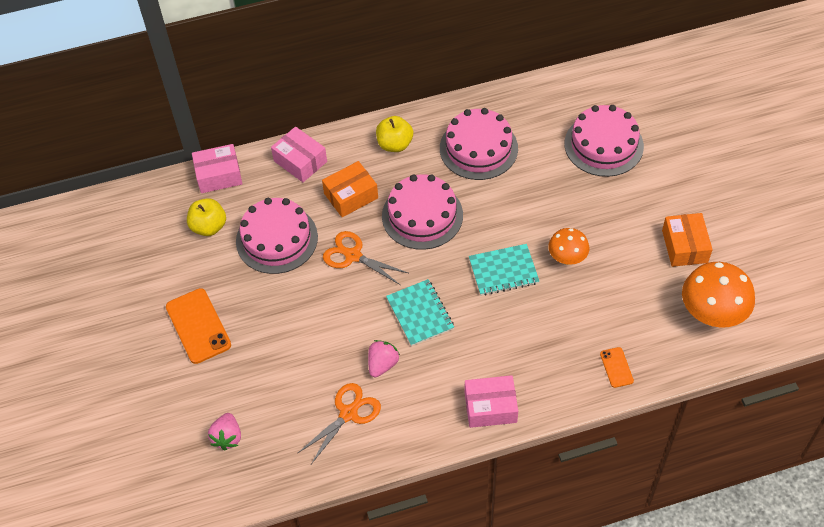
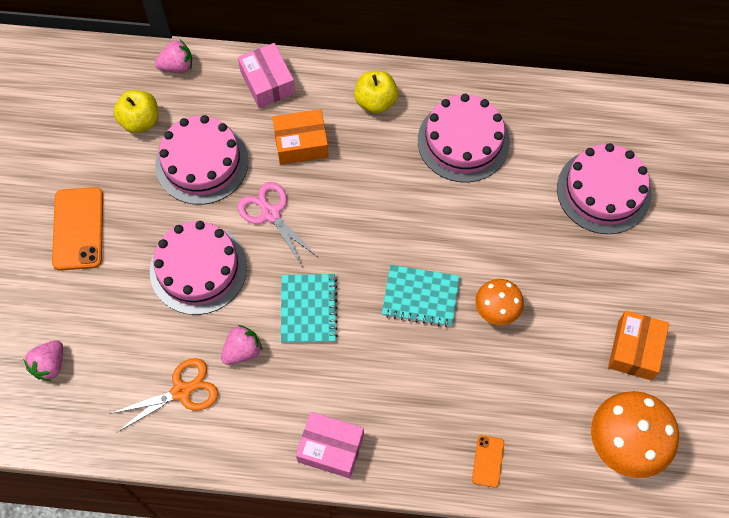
camera: 20 degrees right, 10 degrees up
pink box [192,144,242,193] -> pink strawberry [155,40,192,73]
orange scissors [323,231,408,285] -> pink scissors [237,182,319,267]
pink cake [382,174,463,250] -> pink cake moved to [150,221,247,315]

